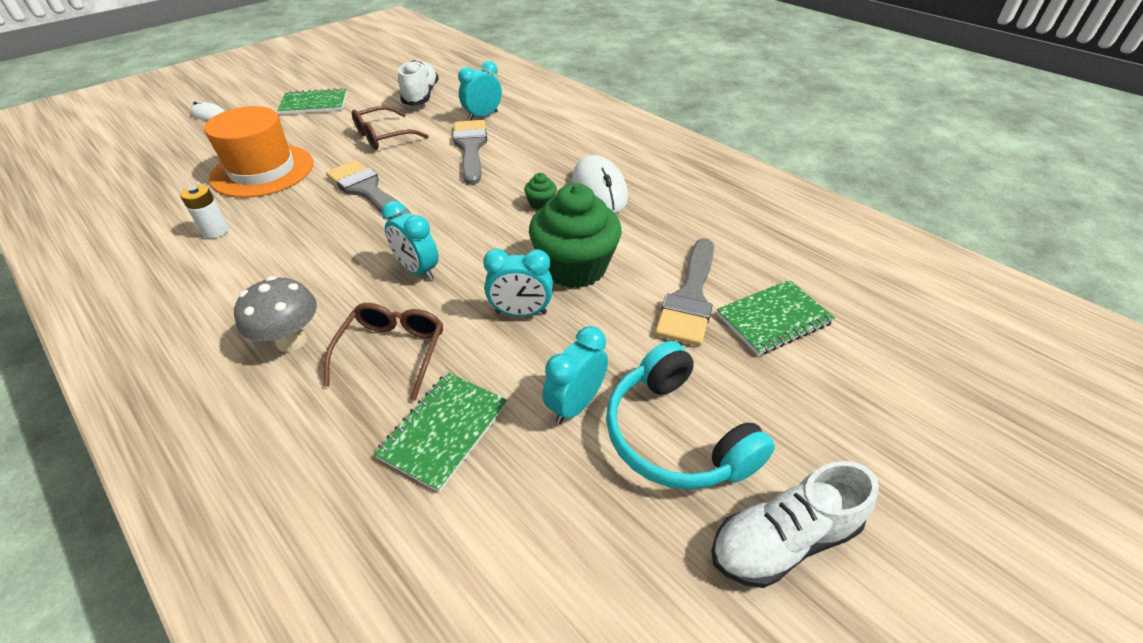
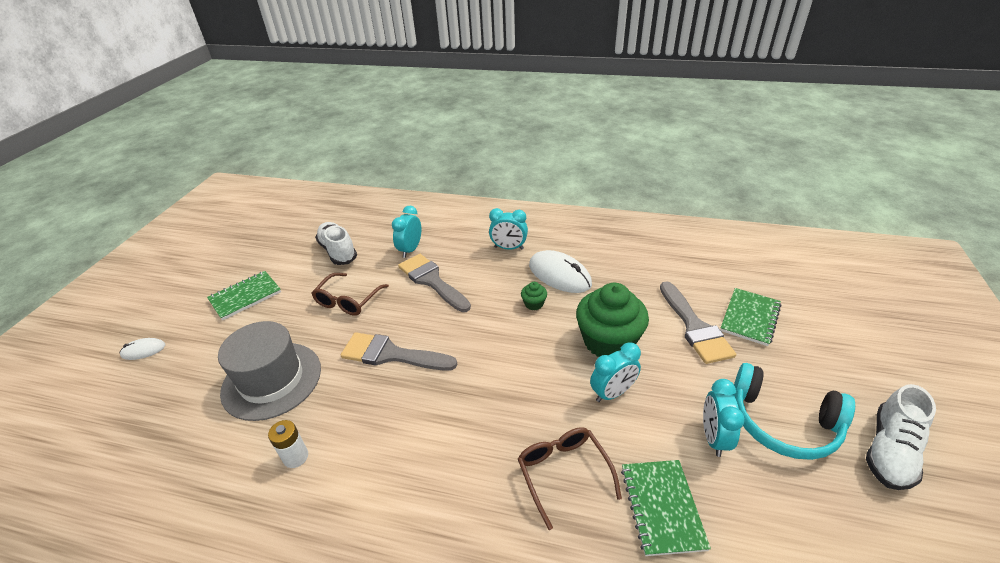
camera: 30 degrees left, 5 degrees down
orange hat [204,106,313,198] -> grey hat [218,321,321,421]
grey mushroom [234,276,317,352] -> none
turquoise clock [382,201,439,280] -> turquoise clock moved to [489,208,528,250]

